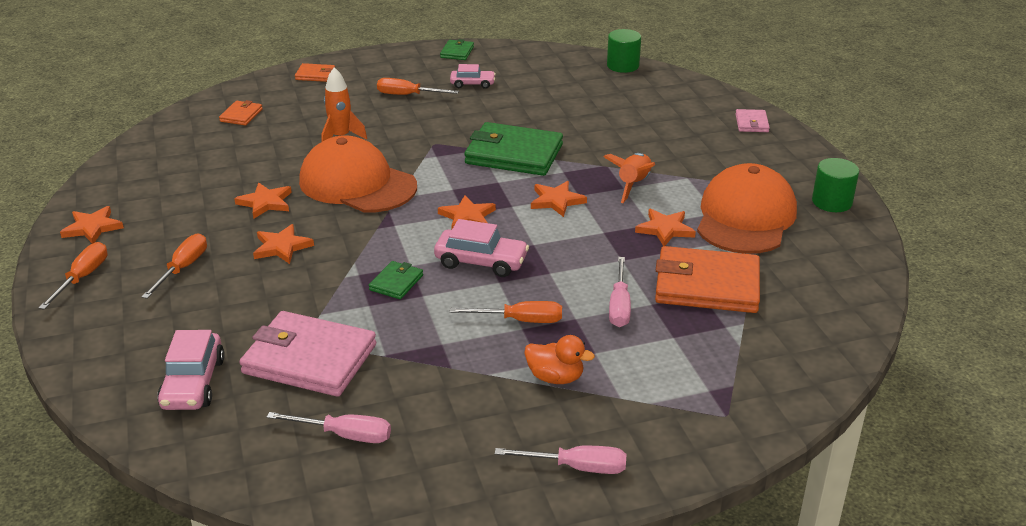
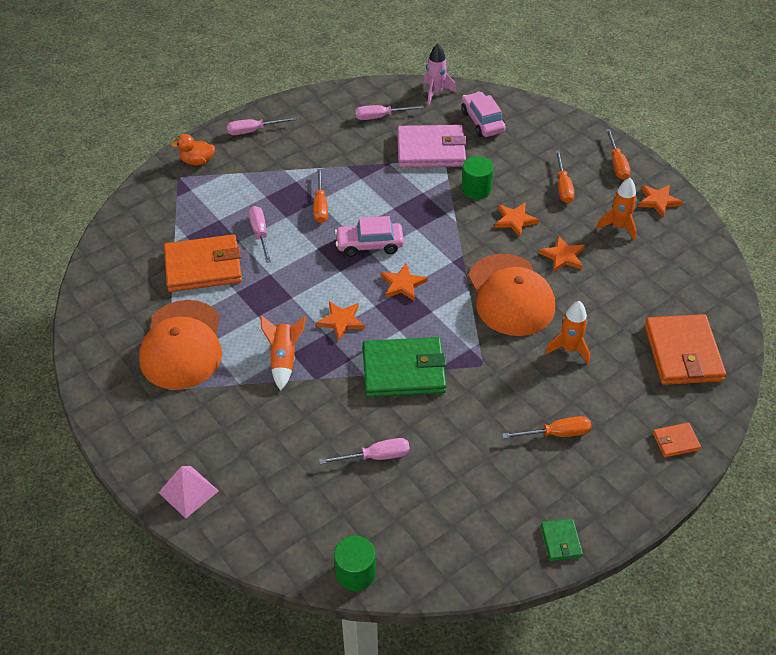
camera: 160 degrees right, 15 degrees up
orange wallet [219,100,263,125] -> orange wallet [645,314,726,385], size x2.15
orange cap [299,135,417,213] -> orange cap turned 60 degrees clockwise [468,254,555,336]
green wallet [369,261,423,299] -> none
pink car [450,64,496,89] -> none
orange screwdriver [450,301,562,323] -> orange screwdriver turned 75 degrees counterclockwise [313,169,328,223]
orange duck [524,335,595,384] -> orange duck moved to [171,134,215,166]
orange star [635,208,696,246] -> none
pink wallet [735,109,770,132] -> pink pyramid [158,466,218,518]
green cylinder [812,158,859,212] -> green cylinder moved to [461,156,494,199]
none -> pink screwdriver [319,438,410,464]
none -> pink rocket [423,44,456,105]
none -> orange rocket [596,178,637,241]

